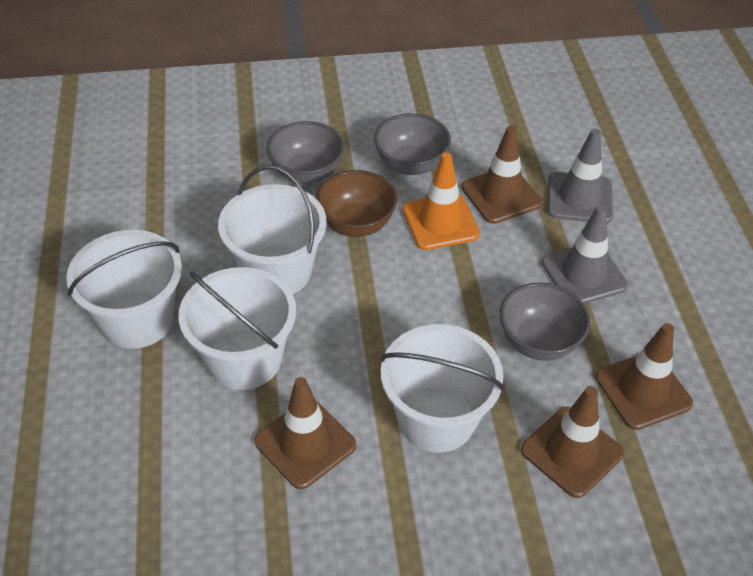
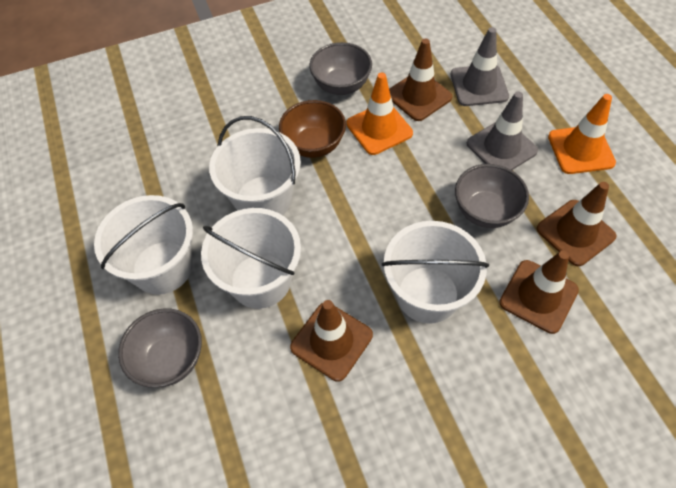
camera: 10 degrees left, 10 degrees up
grey bowl [267,121,344,184] -> grey bowl moved to [118,308,202,388]
none -> orange traffic cone [548,94,616,174]

